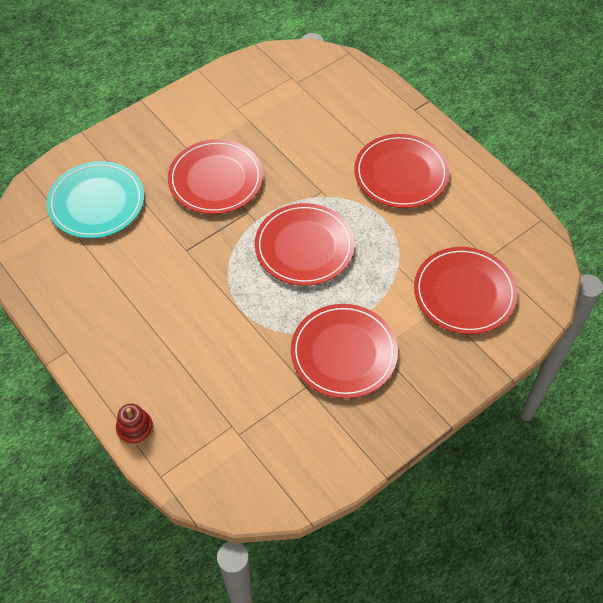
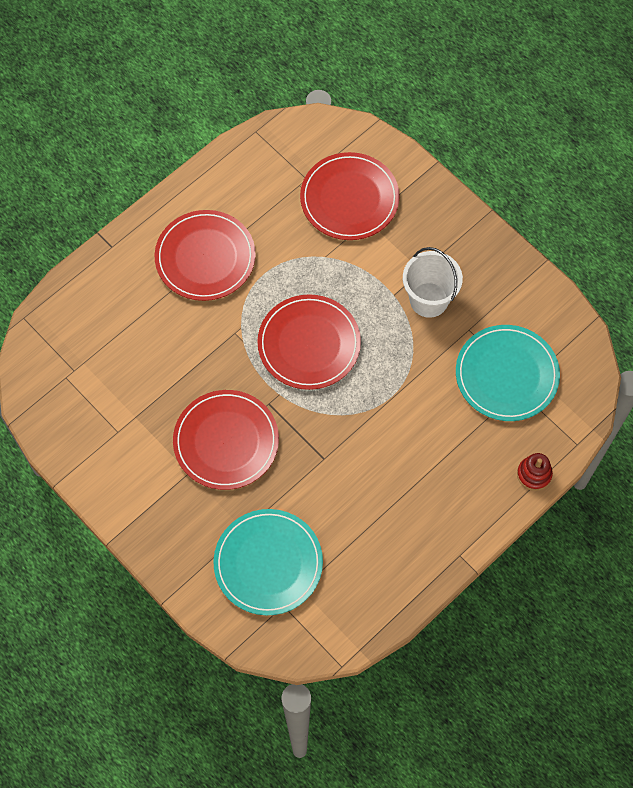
camera: 95 degrees left, 10 degrees up
red plate [291,304,398,399] -> white bucket [403,247,463,318]
none -> turquoise plate [456,325,560,421]

